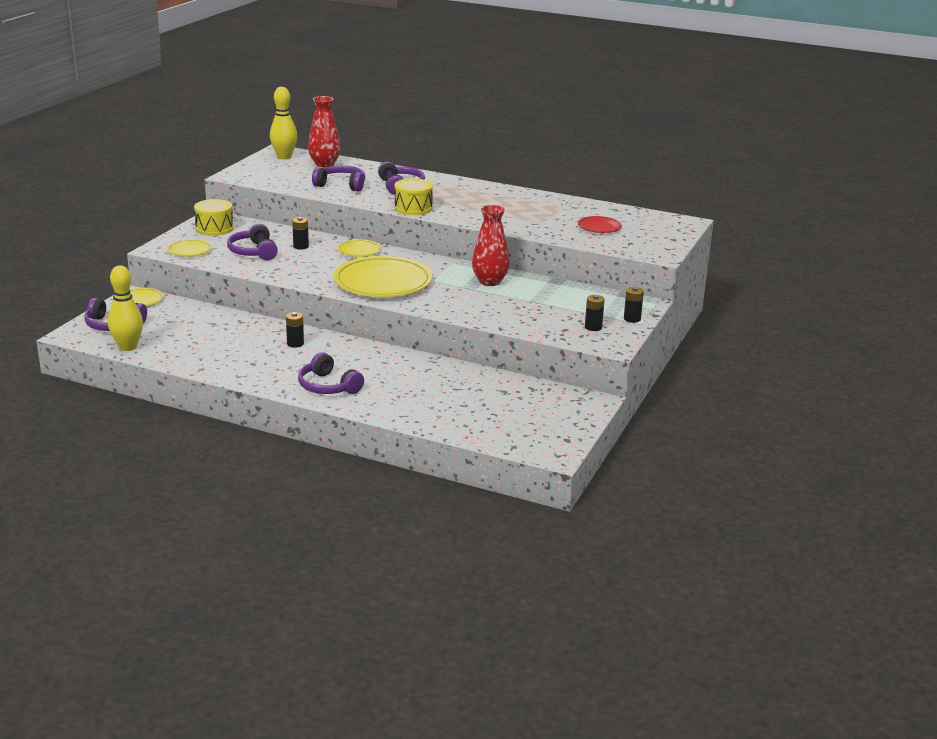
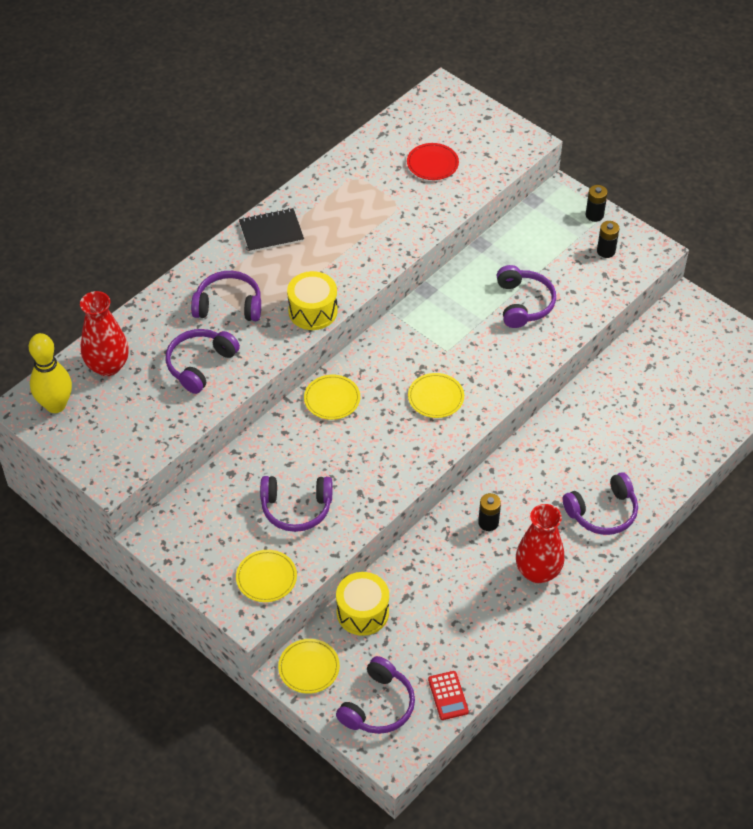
camera: 70 degrees left, 25 degrees up
yellow bowling pin [108,266,143,351] -> red calculator [428,671,469,720]
yellow drum [194,199,234,236] -> yellow drum moved to [336,572,389,636]
black battery [292,217,309,250] -> none
yellow plate [333,256,432,297] -> yellow plate [408,373,464,418], size x0.47
red vase [472,205,510,286] -> red vase moved to [516,504,564,583]
none -> black notebook [239,208,304,253]
none -> purple headphones [497,265,556,328]

